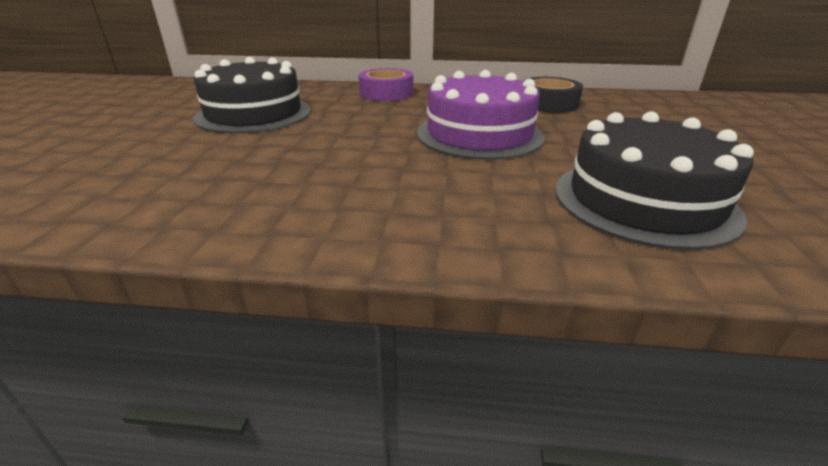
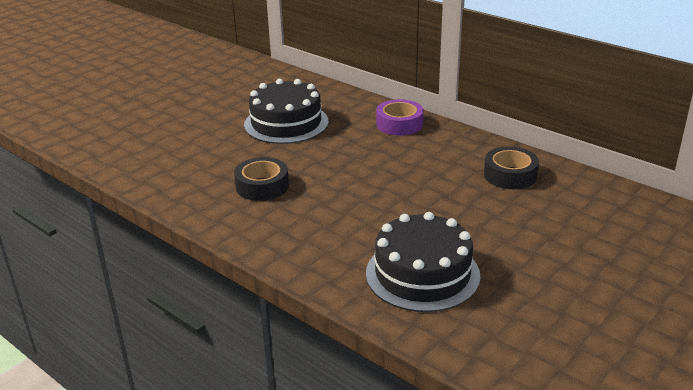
camera: 35 degrees right, 0 degrees up
purple cake [417,70,545,160] -> none
none -> black tape [234,157,289,201]

